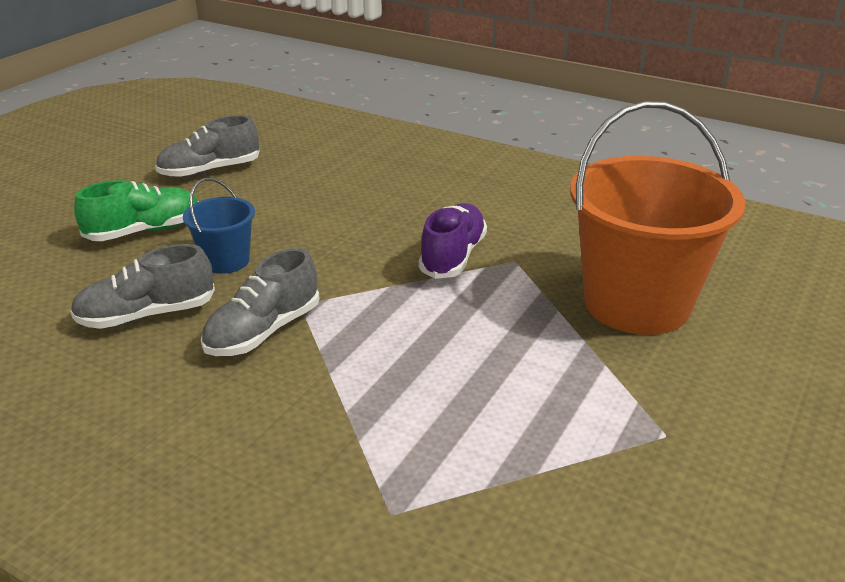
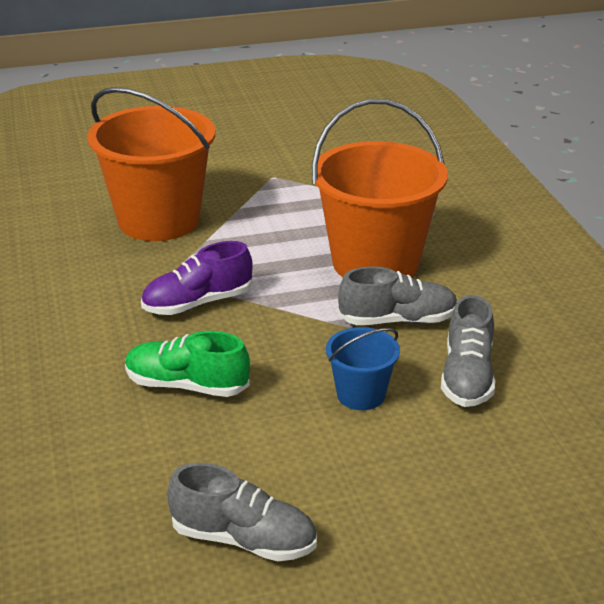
camera: 135 degrees left, 0 degrees up
grey shoe [70,244,215,329] -> grey shoe turned 75 degrees clockwise [441,295,495,407]
green shoe [74,180,199,241] -> green shoe moved to [125,331,250,397]
none -> orange bucket [312,99,448,277]

